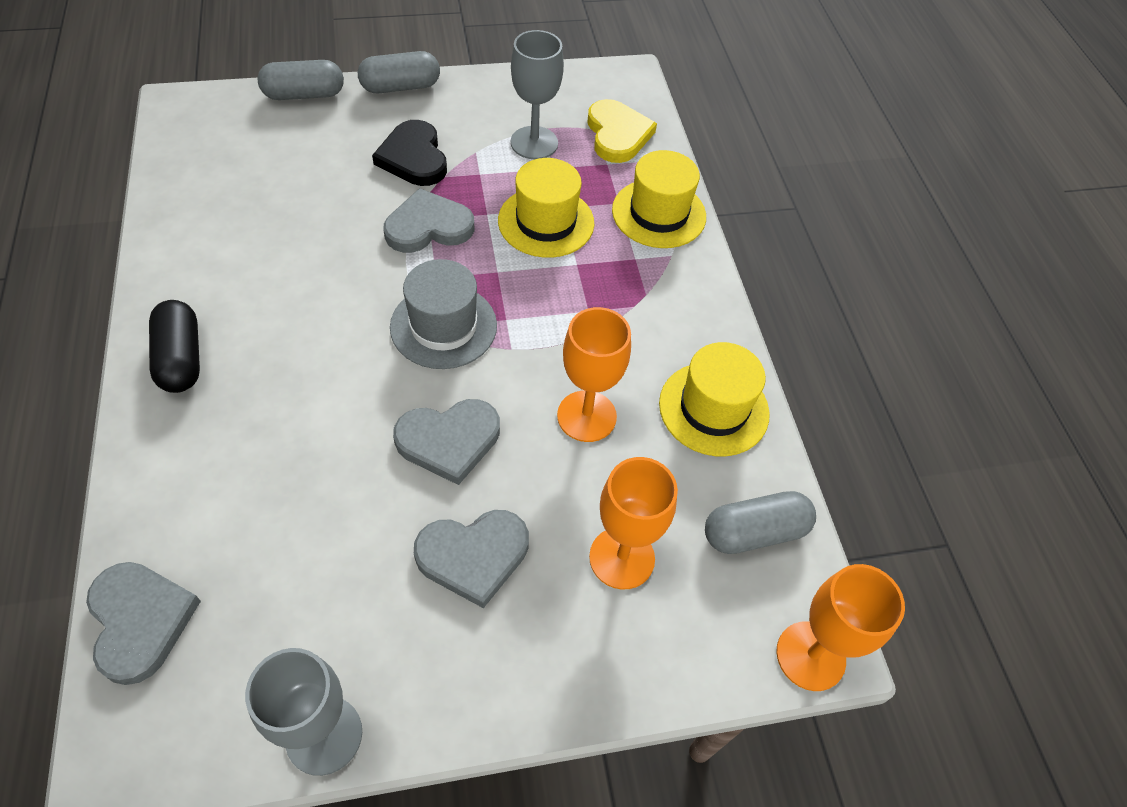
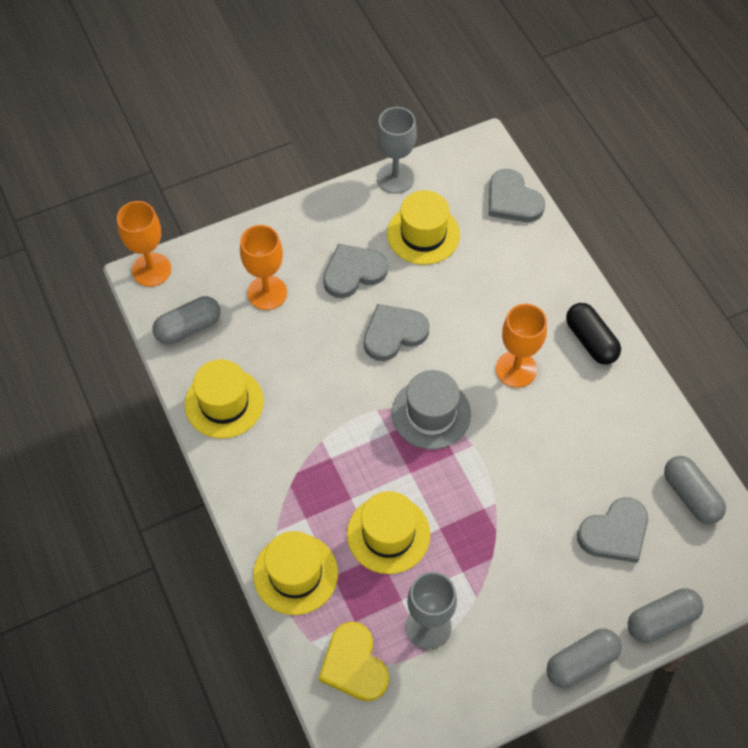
camera: 170 degrees right, 5 degrees up
black heart [372,120,447,186] -> none
grey heart [383,188,475,253] -> grey heart moved to [577,497,648,563]
orange goblet [557,307,631,442] -> orange goblet moved to [496,304,547,388]
none -> yellow hat [387,190,460,265]
none -> grey capsule [664,456,726,524]

